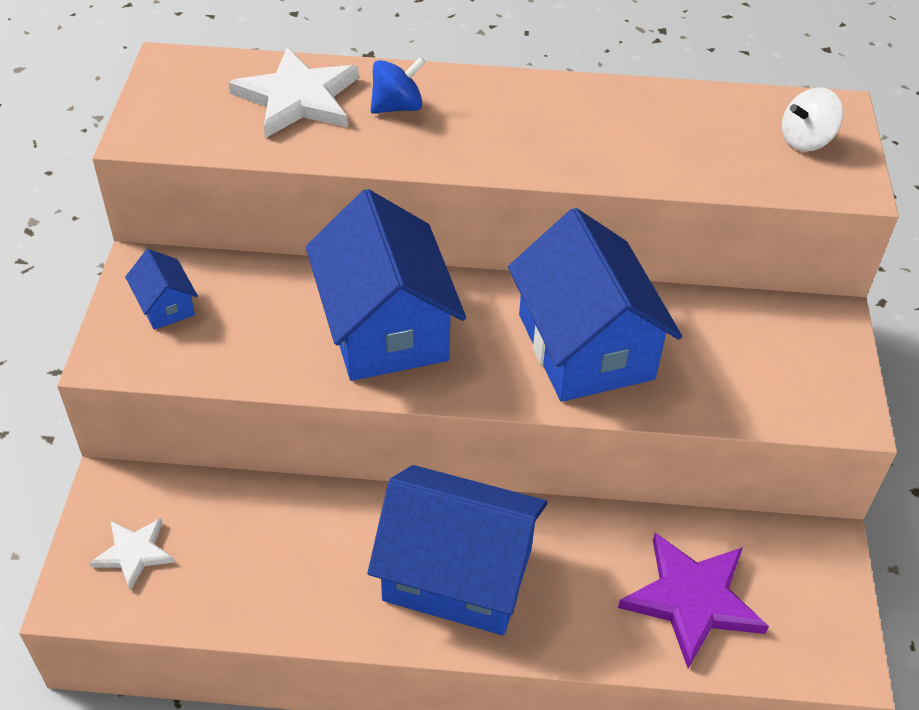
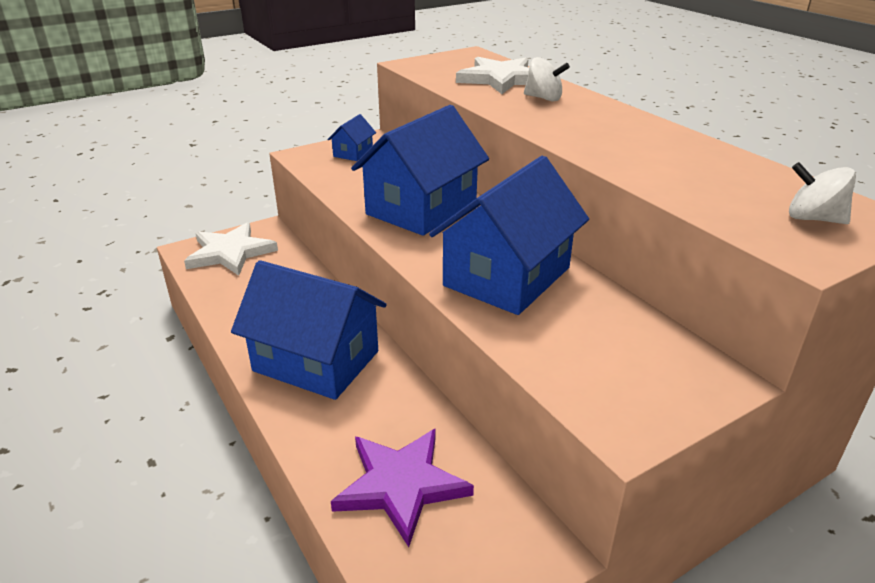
camera: 55 degrees right, 15 degrees down
white star [90,518,175,591] -> white star [184,222,278,276], size x1.75
blue house [368,465,548,635] -> blue house turned 45 degrees counterclockwise [231,260,387,400]
blue spinning top [371,57,426,114] -> white spinning top [524,57,570,101]

